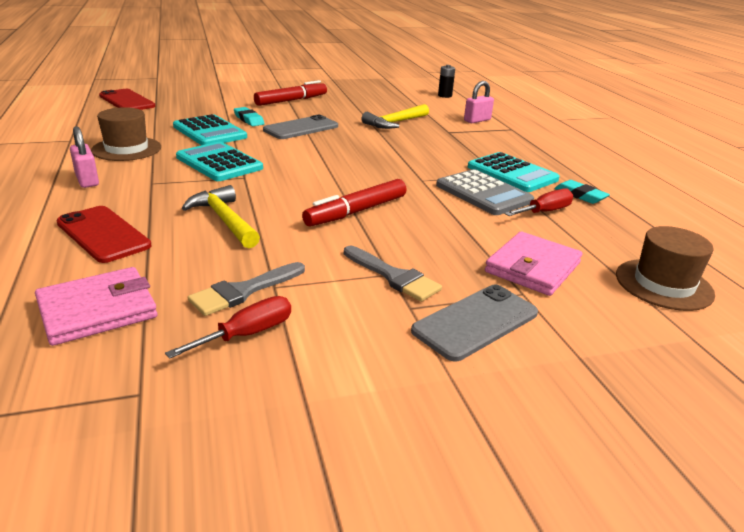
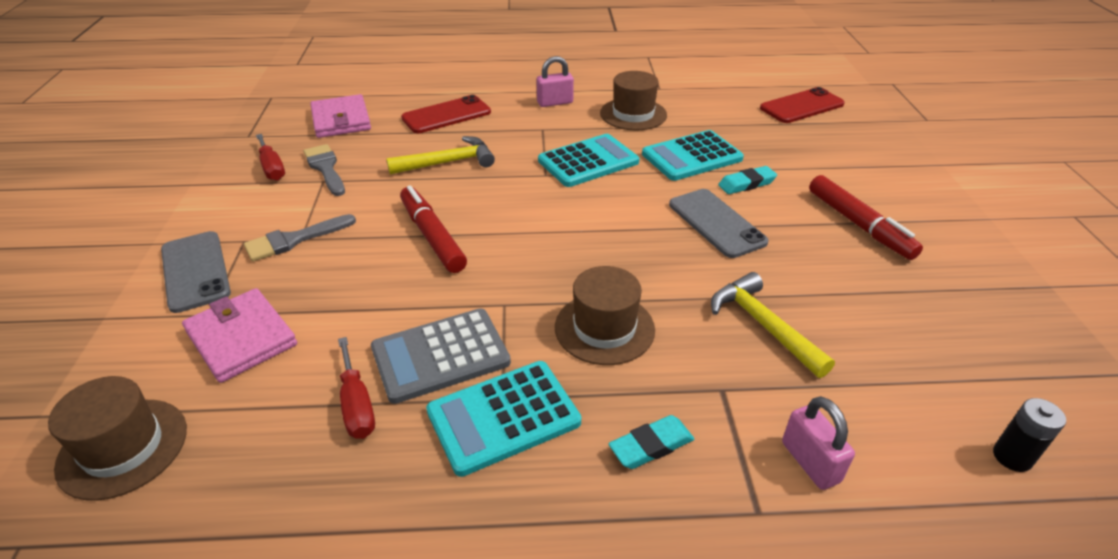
camera: 105 degrees right, 10 degrees up
turquoise eraser [554,180,610,204] -> turquoise eraser moved to [609,415,694,469]
none -> brown hat [555,266,655,365]

